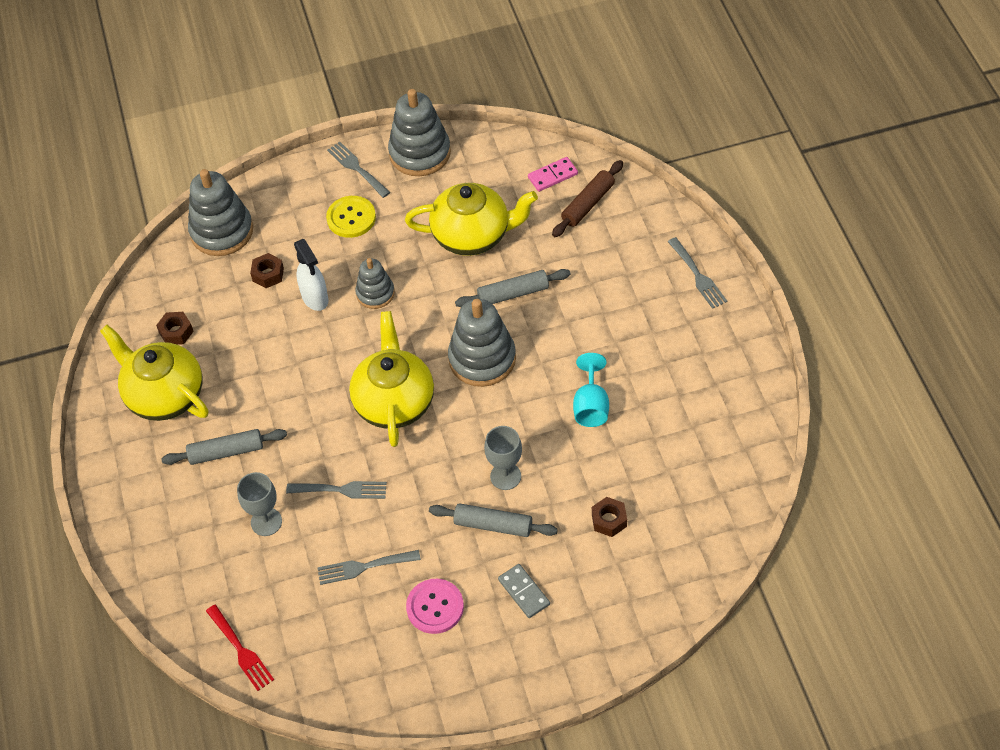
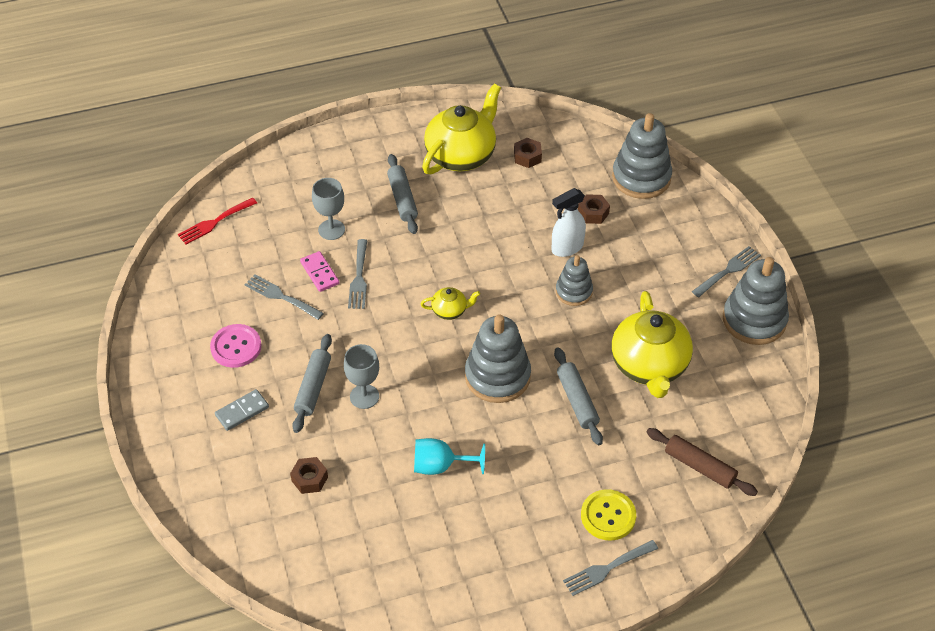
camera: 85 degrees right, 5 degrees down
grey fork [317,550,421,585] -> grey fork turned 45 degrees counterclockwise [245,274,324,320]
yellow button [326,196,376,238] -> yellow button moved to [581,489,636,541]
yellow teapot [349,311,434,447] -> yellow teapot [421,287,480,320], size x0.45
pink domino [528,157,578,192] -> pink domino moved to [300,251,339,292]

